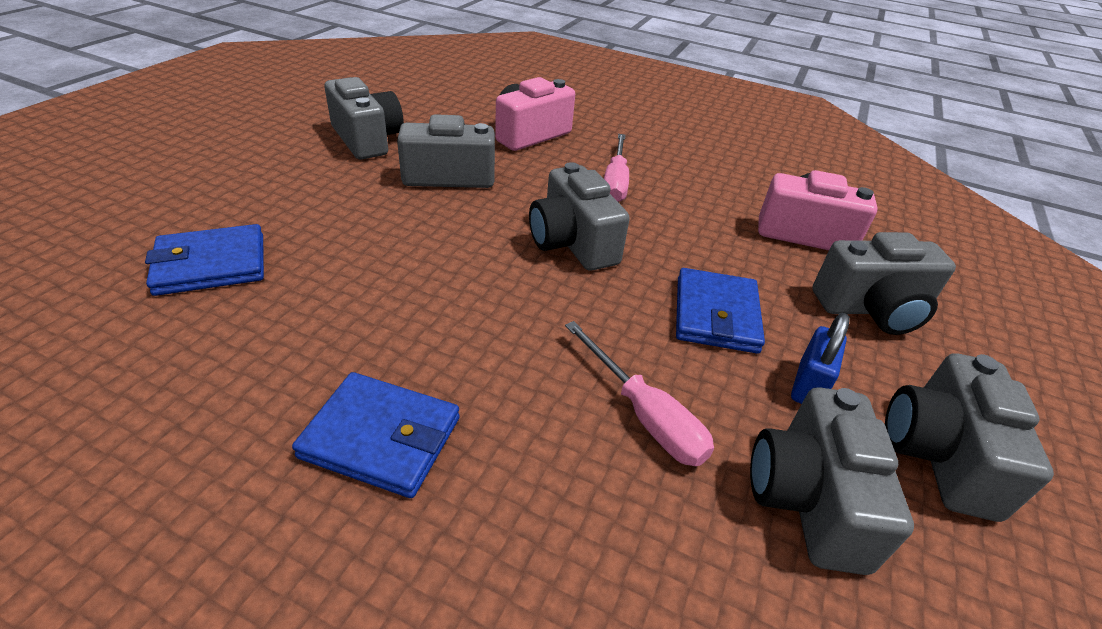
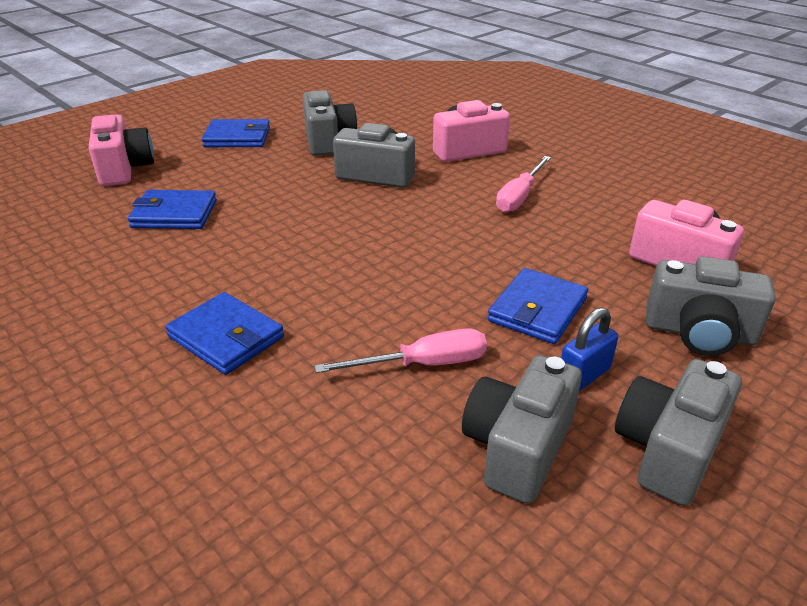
camera: 25 degrees right, 5 degrees down
grey camera [529,162,630,271] -> none
pink screwdriver [565,321,714,466] -> pink screwdriver turned 90 degrees counterclockwise [314,328,487,373]
none -> pink camera [89,114,154,186]
none -> blue wallet [202,119,270,147]

